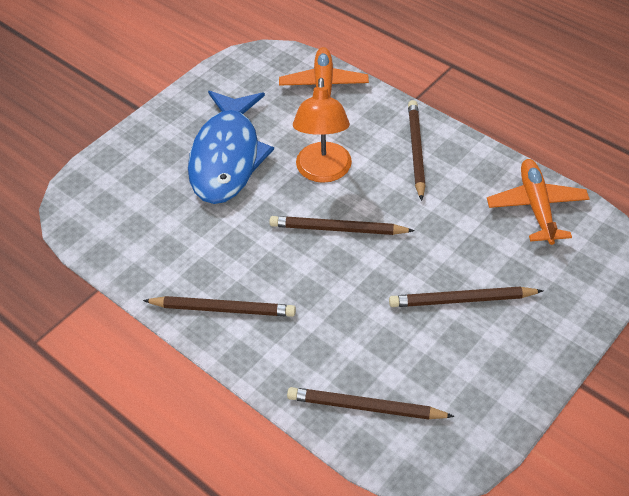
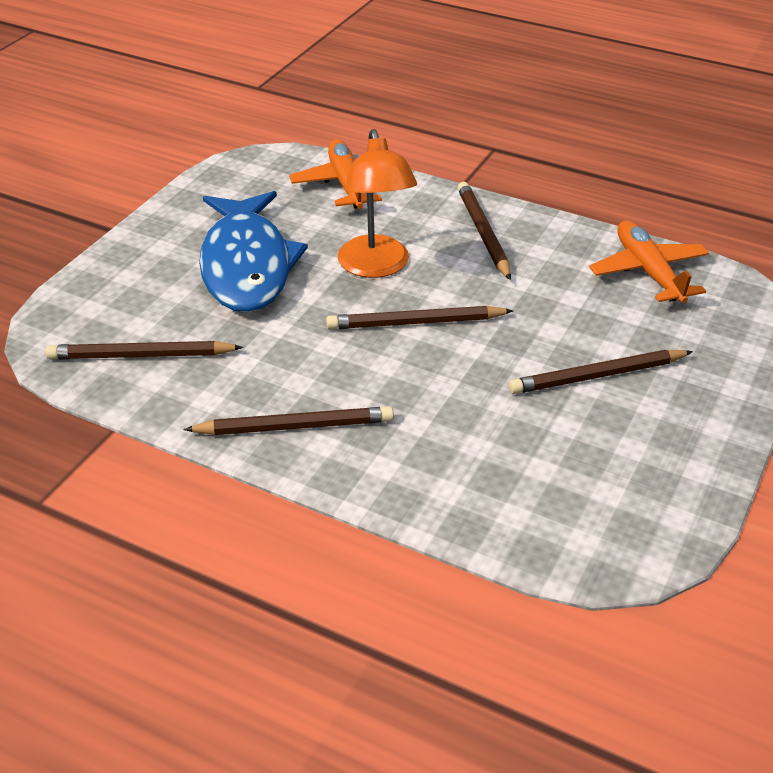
camera: 15 degrees left, 10 degrees down
brown pencil [287,387,454,420] -> brown pencil moved to [46,341,243,359]

